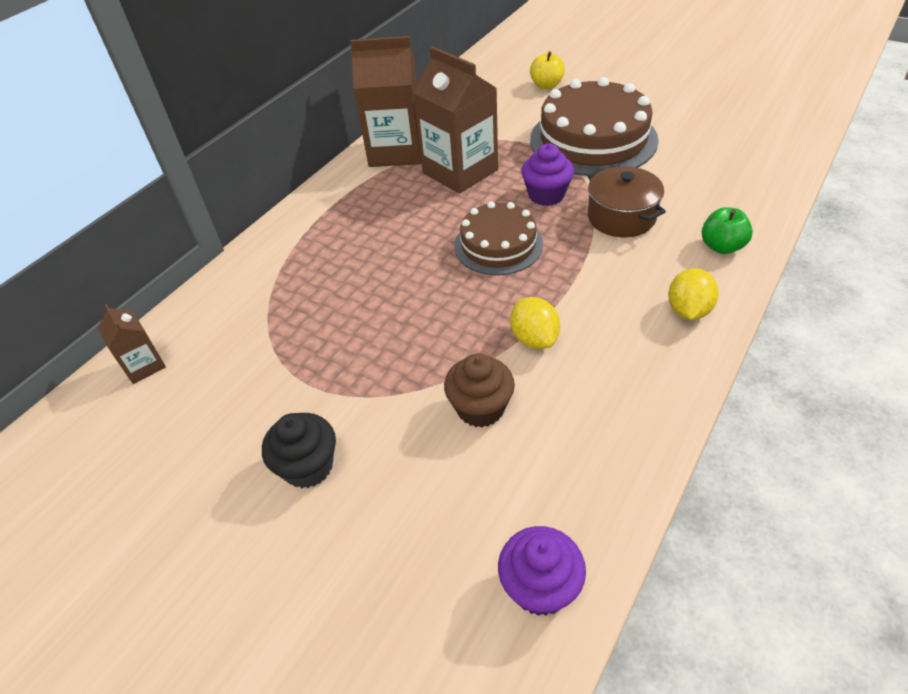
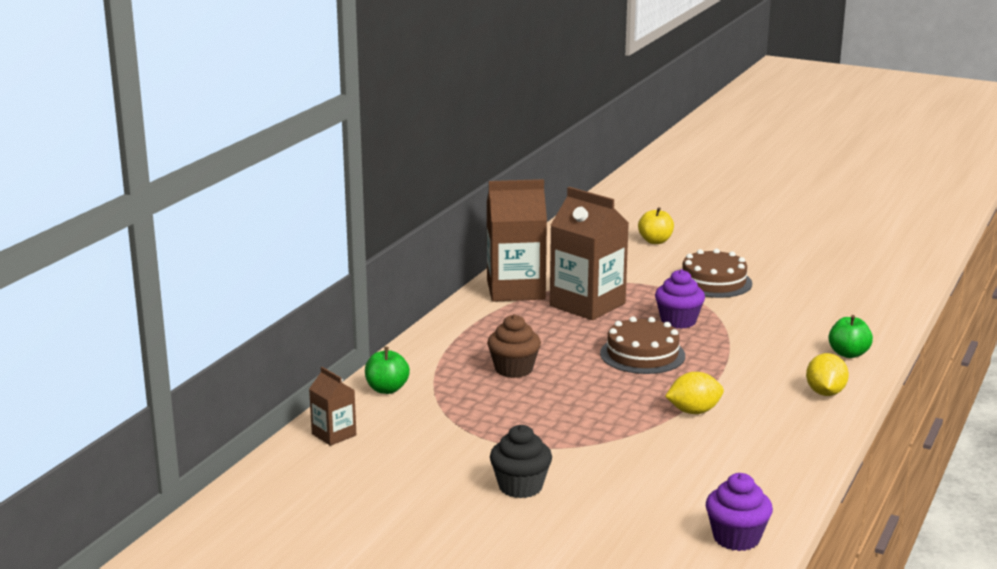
camera: 10 degrees left, 25 degrees down
brown cupcake [444,353,515,427] -> brown cupcake moved to [487,314,541,378]
yellow lemon [510,297,560,349] -> yellow lemon turned 75 degrees counterclockwise [665,372,724,414]
brown cake [530,77,659,176] -> brown cake [682,248,752,298], size x0.60
brown pot [588,166,666,237] -> none
none -> green apple [365,347,410,394]

